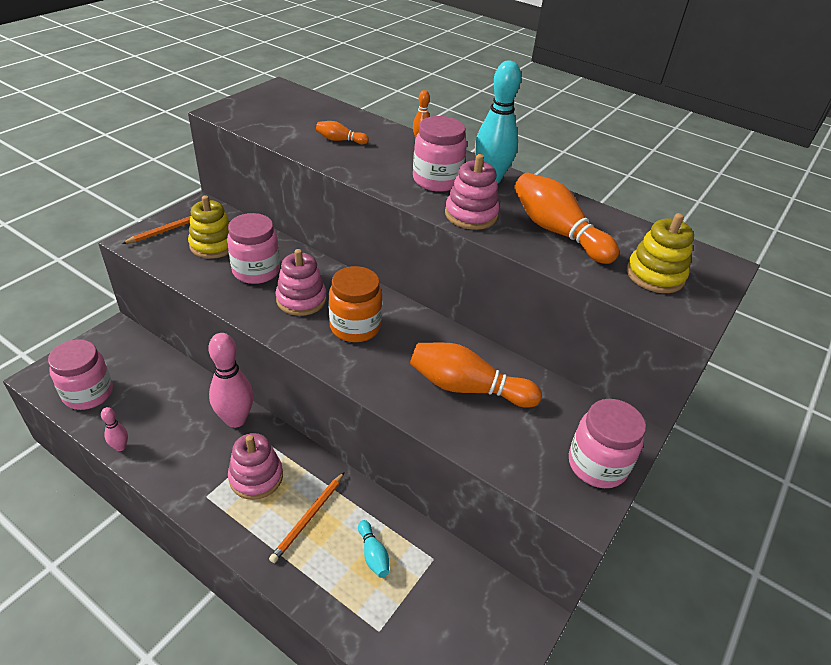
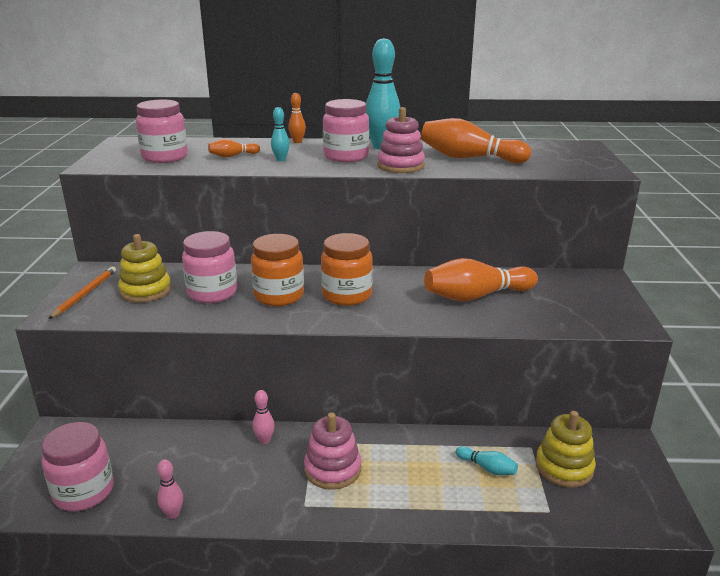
camera: 30 degrees left, 15 degrees down
pink bowling pin [208,333,253,428] -> pink bowling pin [253,390,275,444], size x0.48
orange pencil [269,472,345,563] -> none
pink stacking toy [275,249,326,316] -> orange jar [251,234,304,306]
pink jar [569,399,646,488] -> pink jar moved to [136,100,188,163]
yellow stacking toy [627,213,694,293] -> yellow stacking toy moved to [536,411,596,488]
none -> turquoise bowling pin [271,107,290,161]

